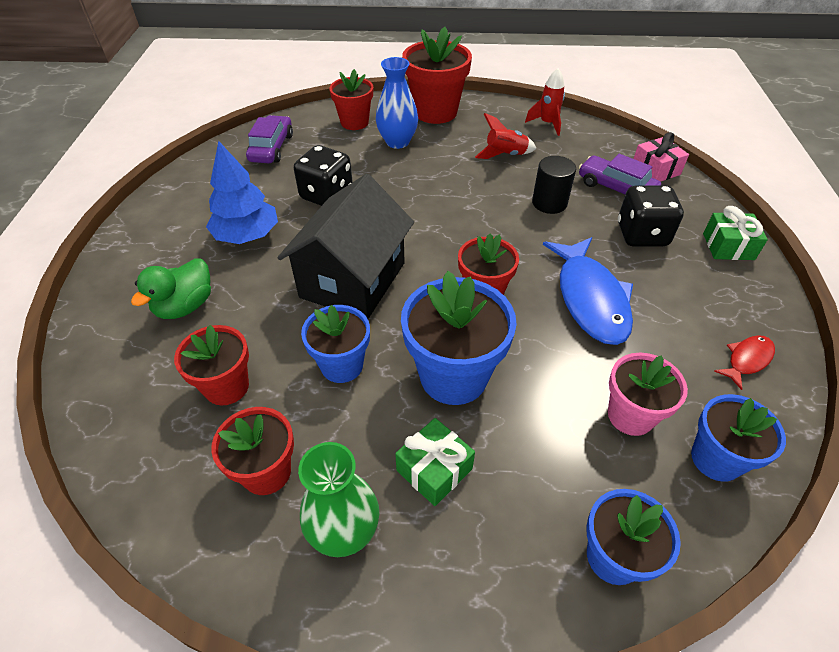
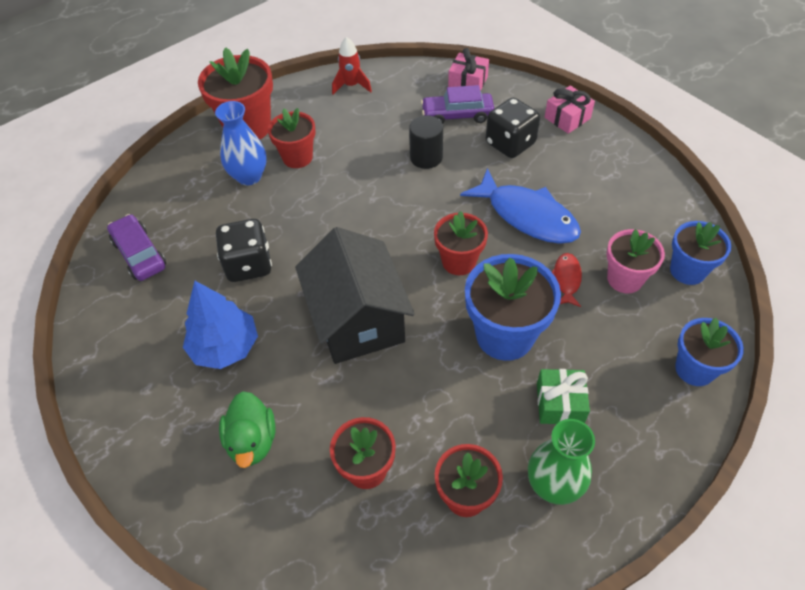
camera: 40 degrees left, 5 degrees up
blue flower pot [301,305,370,383] -> none
red flower pot [329,69,373,130] -> red flower pot moved to [268,108,316,168]
red rocket [475,113,536,159] -> none
green gift [703,206,768,260] -> pink gift [545,86,595,134]
red fish [714,335,775,390] -> red fish moved to [552,253,582,307]

